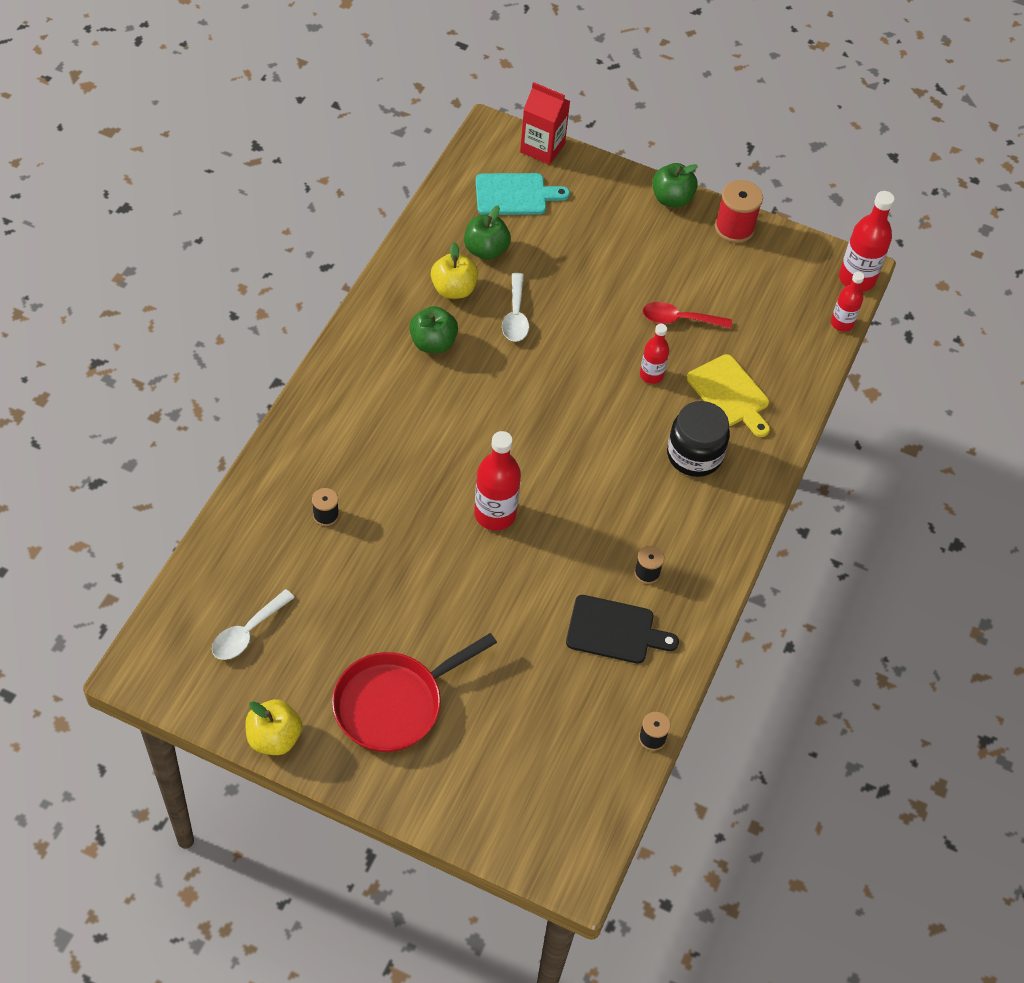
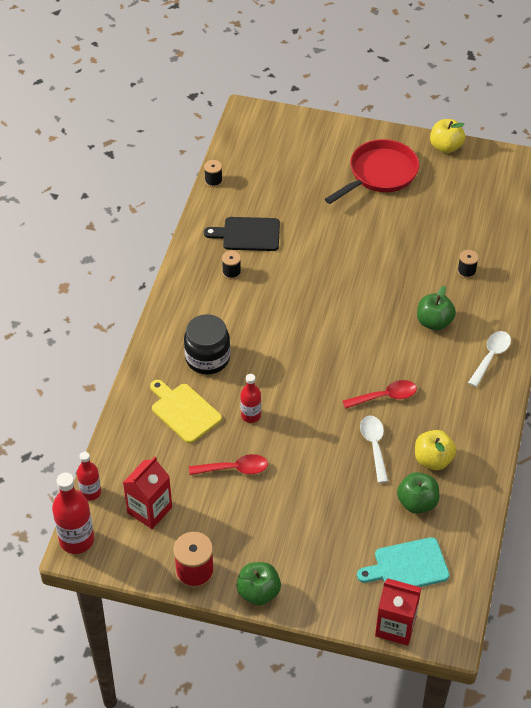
camera: 175 degrees right, 5 degrees down
white spoon [212,589,295,660] -> white spoon moved to [468,331,511,387]
green apple [409,306,458,353] -> green apple moved to [417,286,456,331]
red bottle [474,431,521,530] -> none
none -> red carton [123,456,172,529]
none -> red spoon [343,380,417,409]

